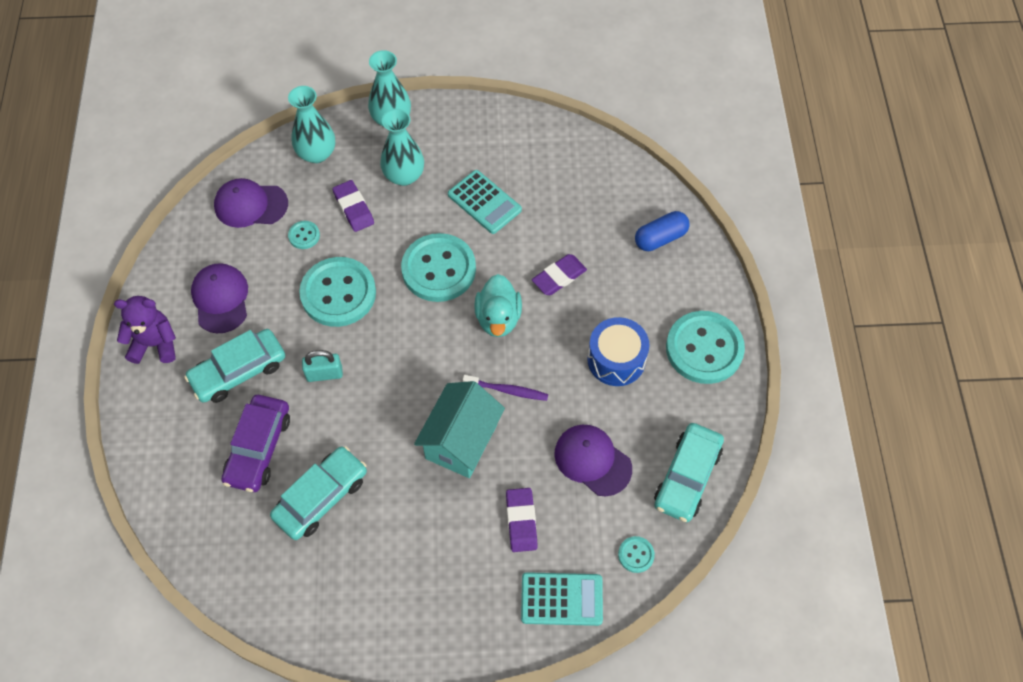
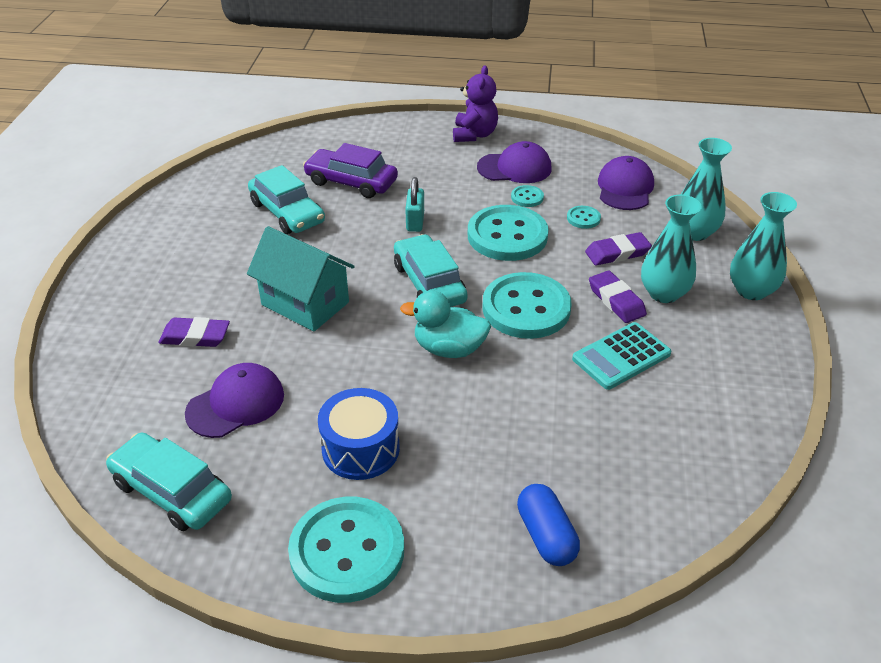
camera: 100 degrees right, 20 degrees down
turquoise car [184,329,285,403] -> turquoise car moved to [394,234,468,307]
purple toothbrush [462,375,548,401] -> none
turquoise calculator [521,572,603,626] -> none
purple eraser [532,254,587,295] -> purple eraser moved to [589,271,647,323]
turquoise button [618,536,655,573] -> turquoise button moved to [511,185,544,207]

